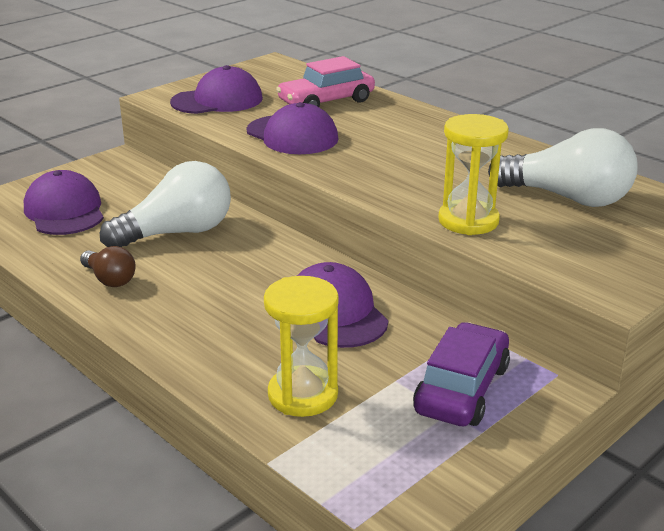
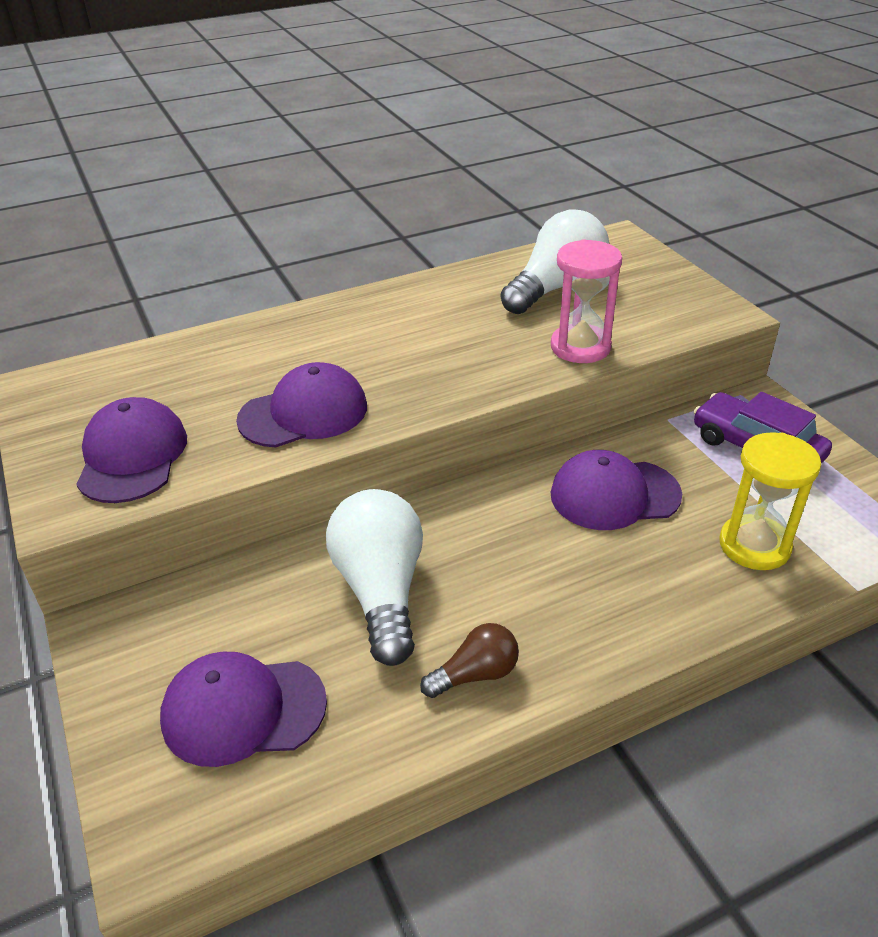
camera: 70 degrees left, 10 degrees up
pink car [276,56,375,107] -> none
yellow hourglass [438,114,509,235] -> pink hourglass [551,239,622,363]

